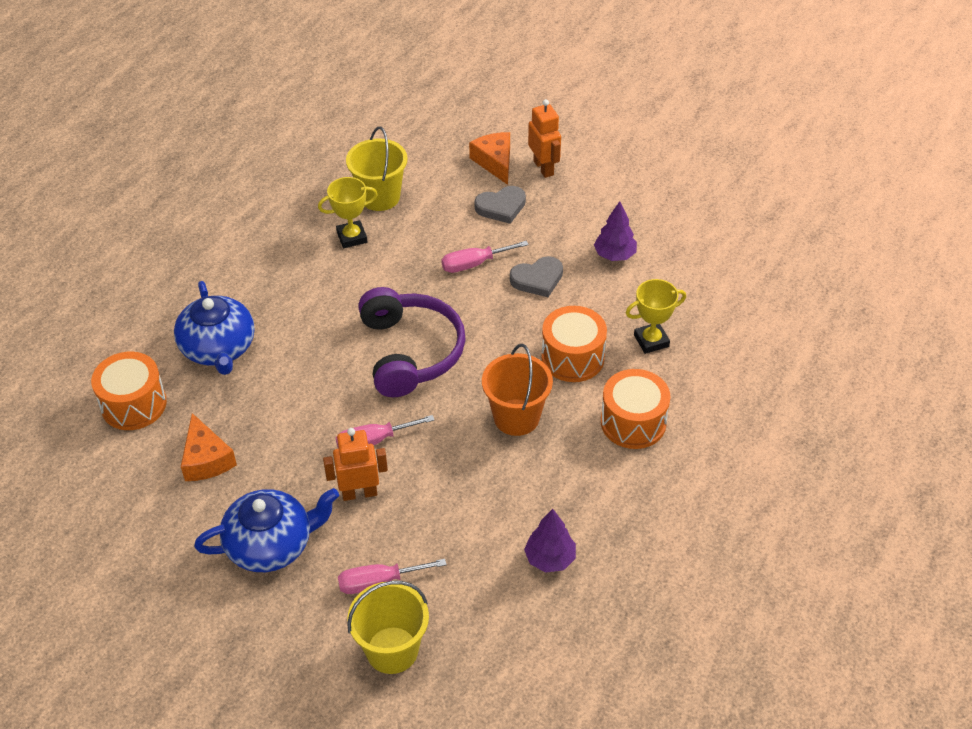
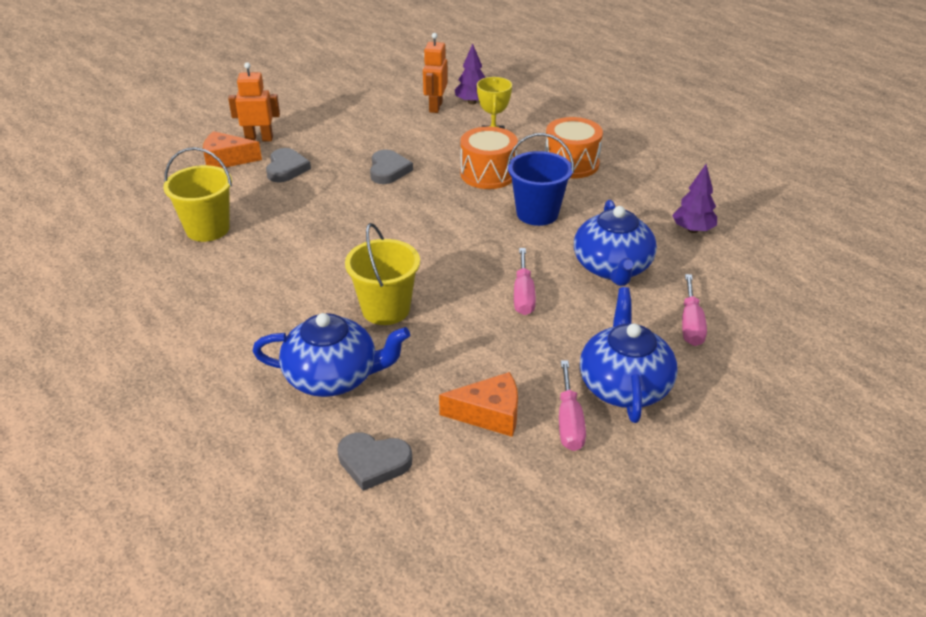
camera: 70 degrees left, 10 degrees down
orange drum [91,352,167,430] -> grey heart [337,433,412,491]
yellow trophy [318,177,378,248] -> none
orange robot [323,428,388,501] -> orange robot moved to [423,33,448,113]
yellow bucket [347,581,429,674] -> yellow bucket moved to [345,223,420,325]
purple headphones [358,287,466,397] -> none
pink screwdriver [441,241,529,273] -> pink screwdriver moved to [559,361,586,451]
orange bucket [482,344,553,436] -> blue bucket [507,133,574,226]
purple tree [594,201,637,261] -> purple tree moved to [455,44,485,105]
none -> blue teapot [574,200,657,286]

